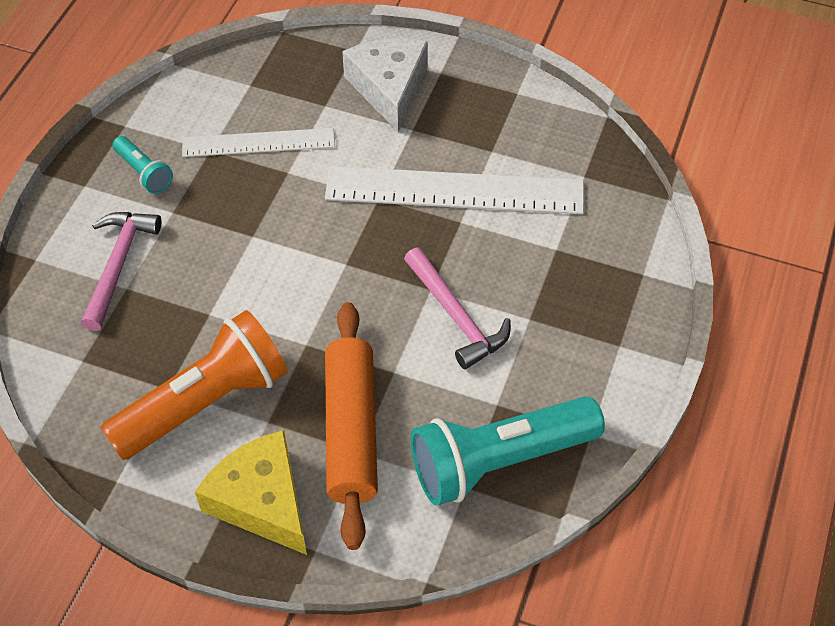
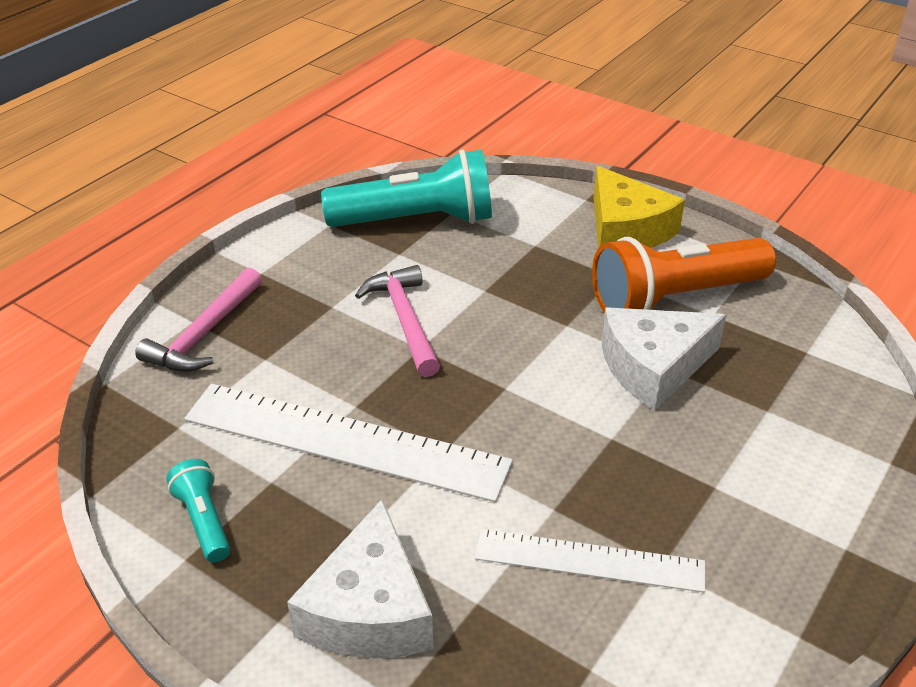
camera: 165 degrees left, 15 degrees down
pink hammer [81,212,161,331] -> pink hammer moved to [135,268,262,372]
turquoise flashlight [113,136,173,194] -> turquoise flashlight moved to [167,459,230,563]
orange rolling pin [325,302,378,550] -> none
none -> white cheese [601,307,726,410]

